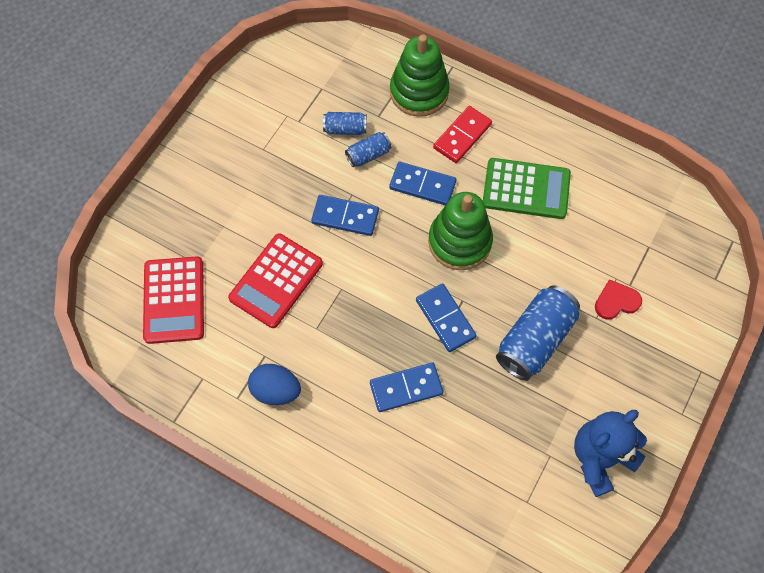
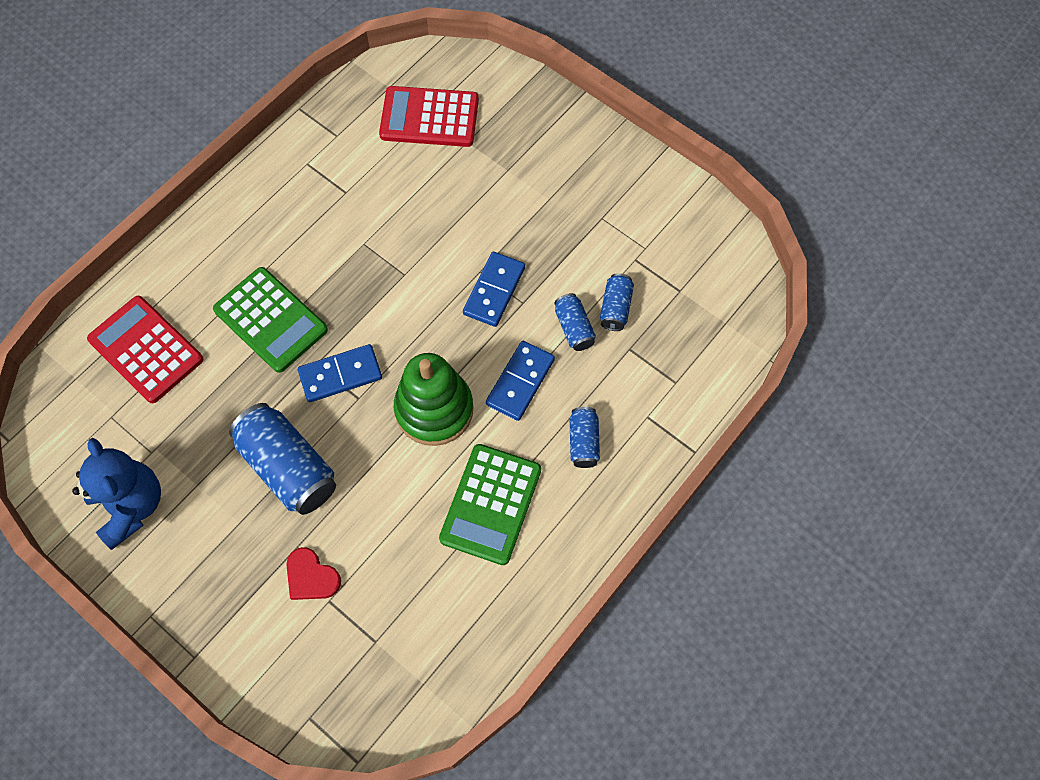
camera: 100 degrees right, 0 degrees up
red calculator [228,234,323,328] -> red calculator moved to [87,296,203,403]
blue egg [248,364,301,405] -> none
blue domino [370,363,443,412] -> green calculator [213,267,328,373]
green stacking toy [390,35,450,117] -> none
red domino [433,106,492,163] -> blue can [570,407,600,468]
red heart [595,279,642,320] -> red heart turned 135 degrees clockwise [286,547,341,600]

